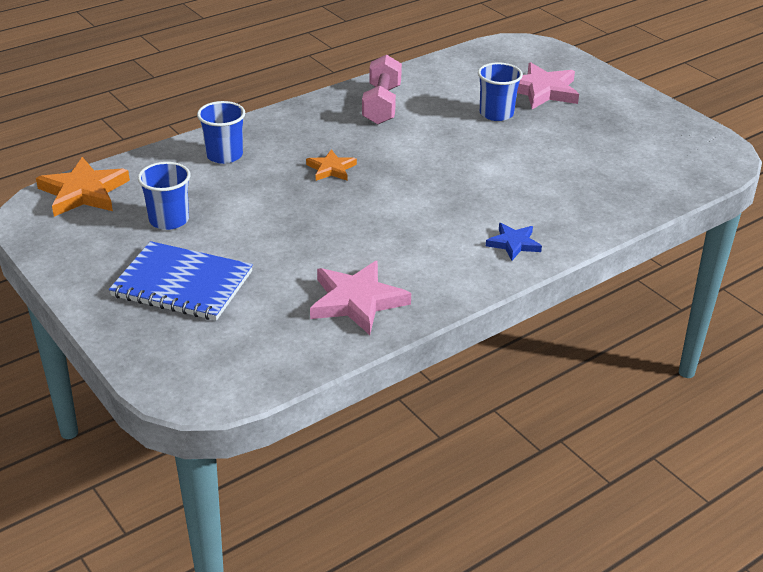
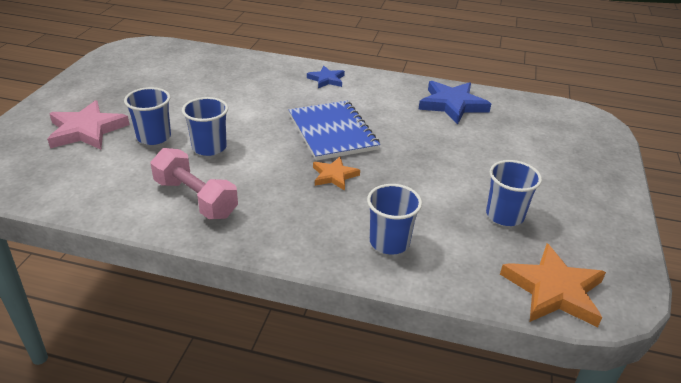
camera: 130 degrees left, 0 degrees up
blue notebook [109,241,253,321] -> blue notebook moved to [289,100,380,161]
pink star [310,261,411,335] -> blue star [418,81,491,125]
pink dumbbell [362,55,402,124] -> pink dumbbell turned 75 degrees clockwise [150,148,238,219]
none -> blue cup [182,97,228,156]

